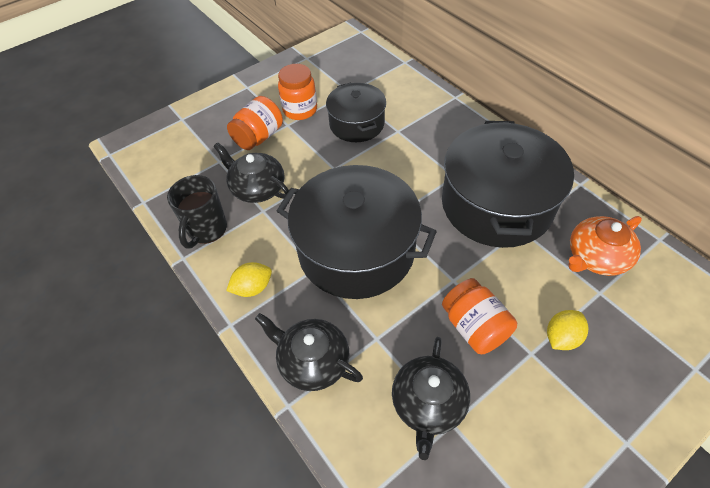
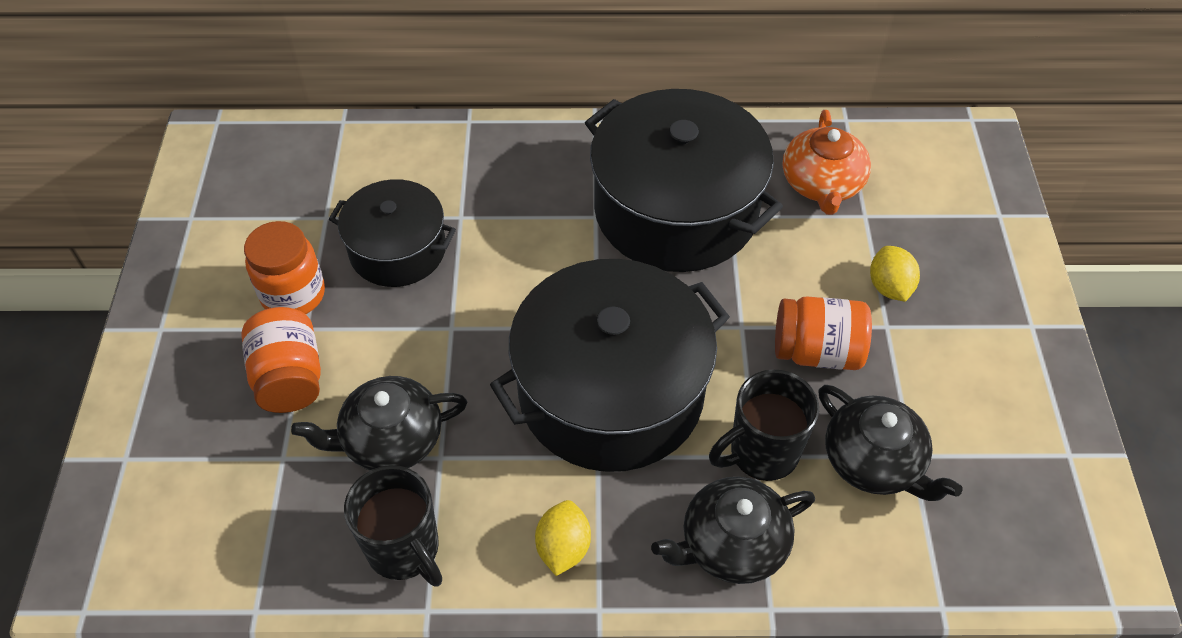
camera: 55 degrees left, 0 degrees up
none -> black mug [709,369,819,481]

